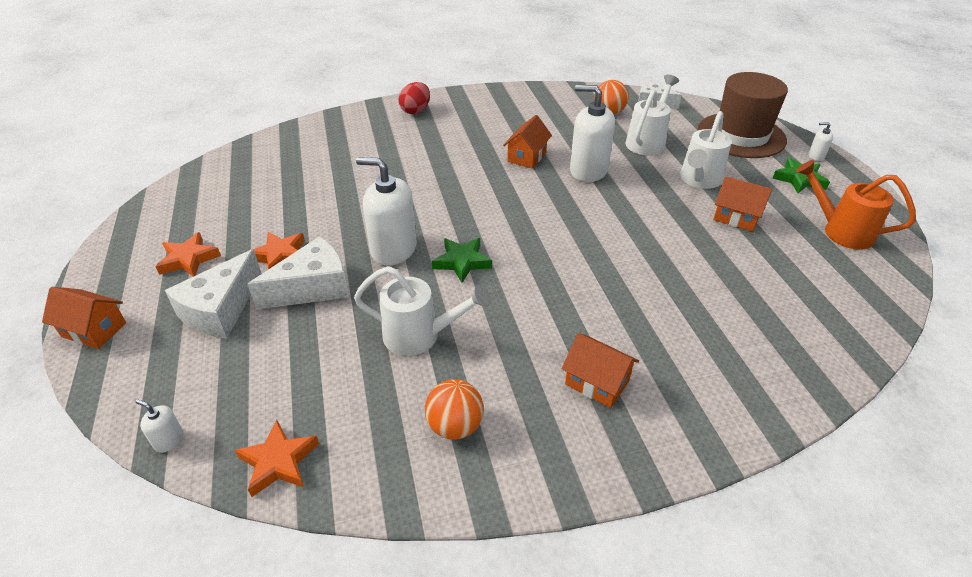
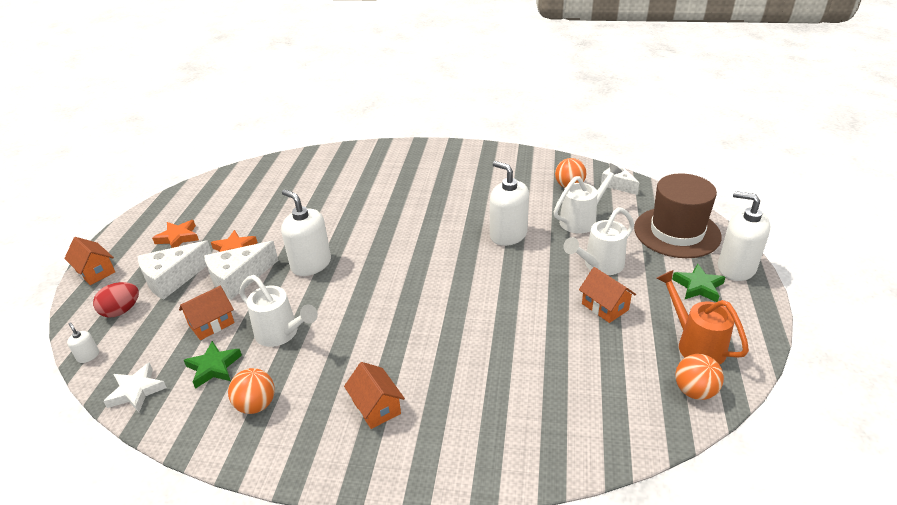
camera: 25 degrees right, 5 degrees down
orange star [235,420,319,497] -> white star [103,362,167,412]
white cheese [248,236,349,310] -> white cheese turned 150 degrees clockwise [204,241,279,300]
red egg [398,82,430,114] -> red egg moved to [93,282,139,318]
green star [432,238,492,283] -> green star moved to [184,341,242,389]
orange house [503,115,552,169] -> orange house moved to [179,286,235,340]
white soap dispenser [808,122,833,161] -> white soap dispenser [718,191,770,281], size x2.32
none -> orange ball [675,354,724,400]

